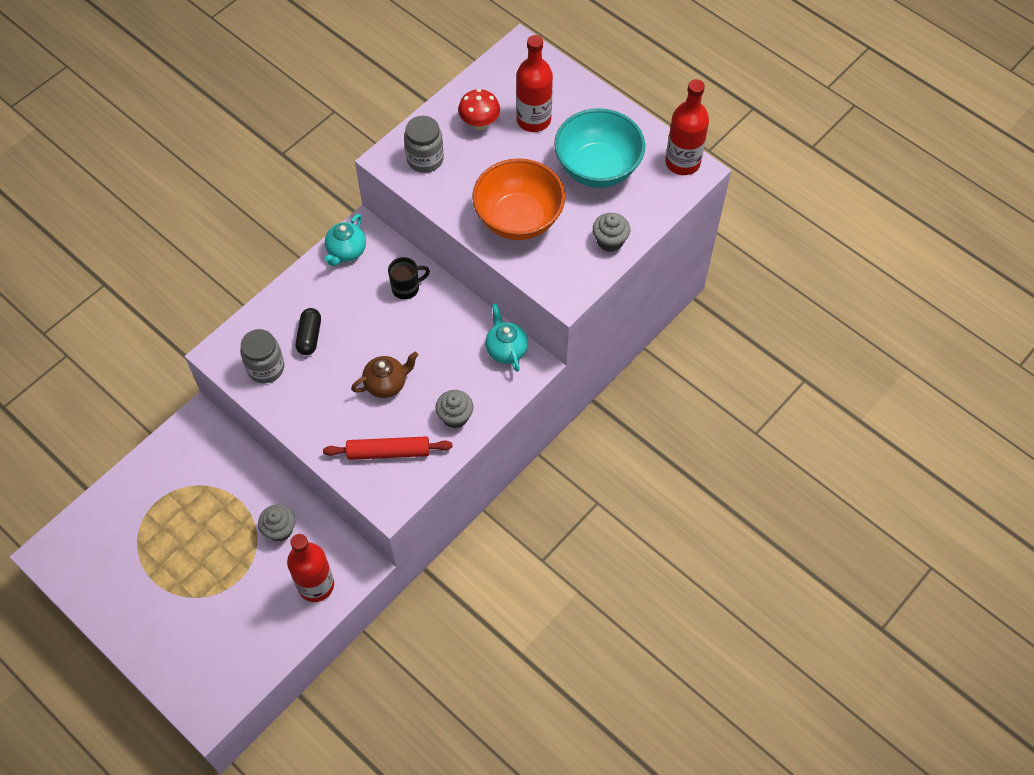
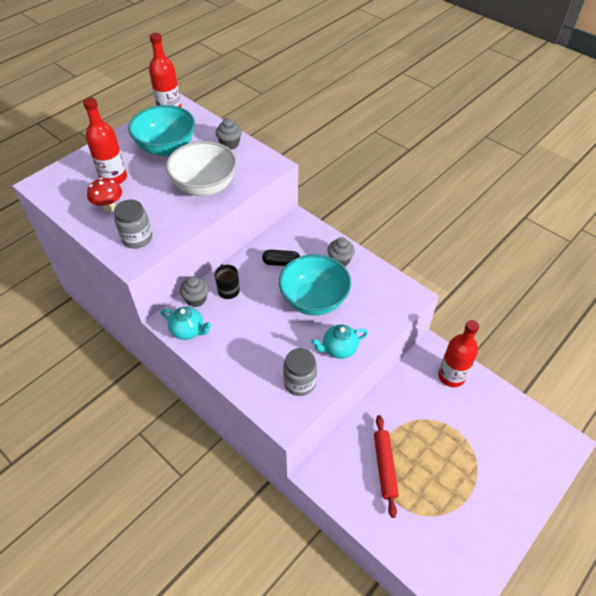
camera: 90 degrees left, 10 degrees down
grey cupcake [258,504,295,542] -> grey cupcake moved to [180,276,209,307]
black capsule [296,308,321,355] -> black capsule moved to [262,250,300,266]
red rolling pin [323,436,452,460] -> red rolling pin moved to [374,415,399,518]
brown teapot [351,352,418,398] -> turquoise bowl [279,254,351,316]
orange bowl [472,158,565,240] -> white bowl [166,141,237,196]
turquoise teapot [485,303,528,372] -> turquoise teapot moved to [311,324,368,359]

